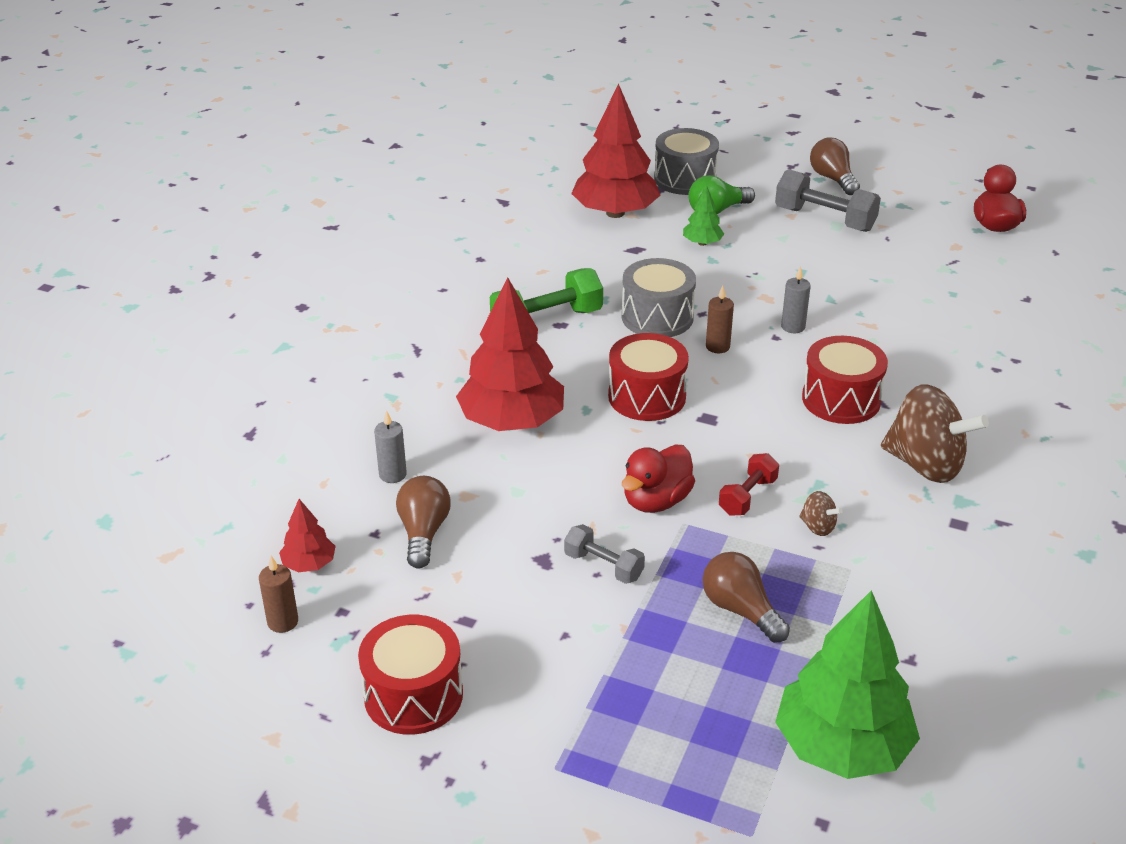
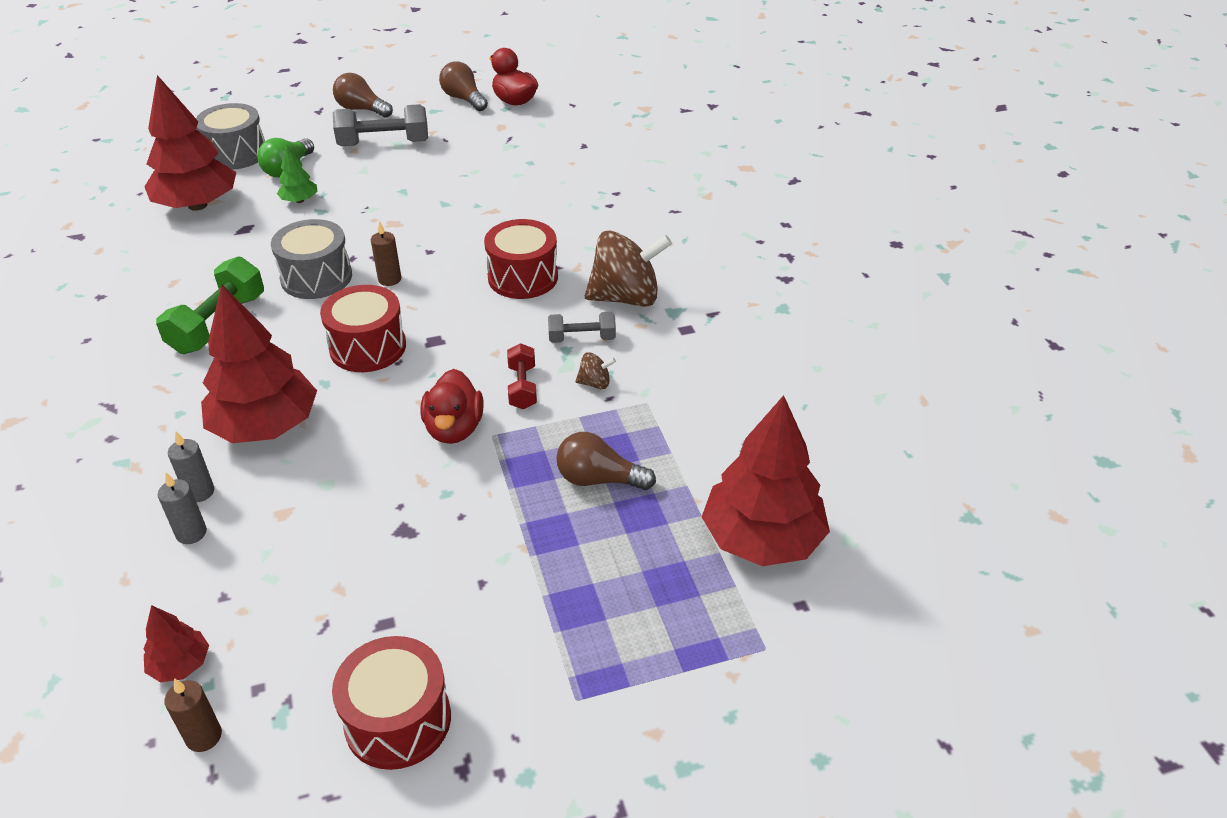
camera: 40 degrees left, 5 degrees up
brown light bulb [396,476,451,569] -> brown light bulb moved to [439,61,488,111]
grey dumbbell [564,524,645,584] -> grey dumbbell moved to [548,312,616,343]
green tree [775,590,920,779] -> red tree [702,395,830,566]
grey candle [781,266,811,333] -> grey candle moved to [168,432,214,502]

